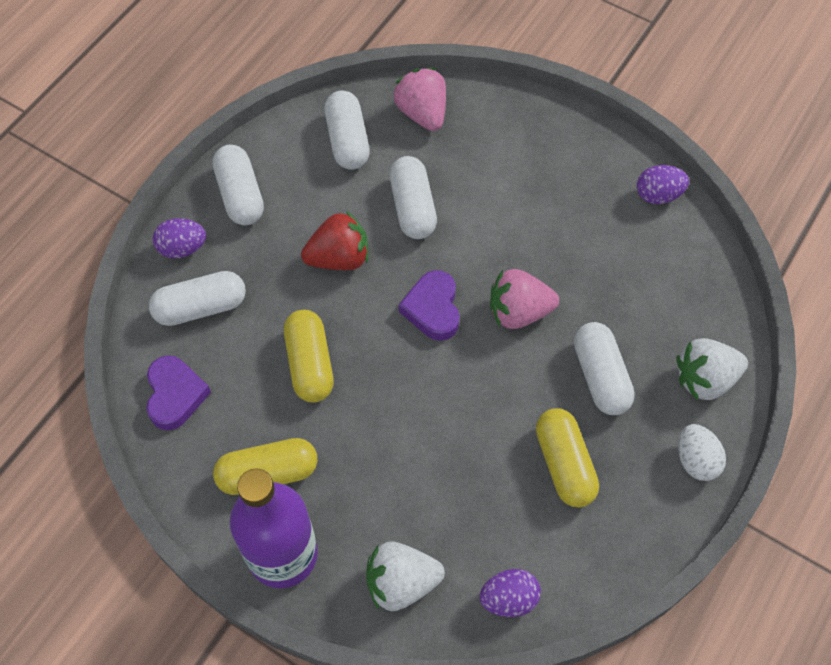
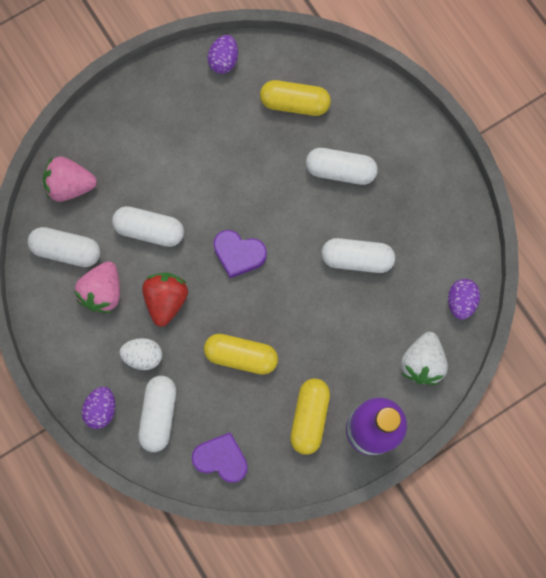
camera: 65 degrees left, 15 degrees up
white capsule [213,145,264,225] -> white capsule moved to [322,238,395,273]
pink strawberry [490,269,559,329] -> pink strawberry moved to [74,261,120,313]
yellow capsule [536,408,599,507] -> yellow capsule moved to [260,80,331,116]
white strawberry [676,338,748,401] -> none
white egg [678,424,726,481] -> white egg moved to [119,338,162,370]

